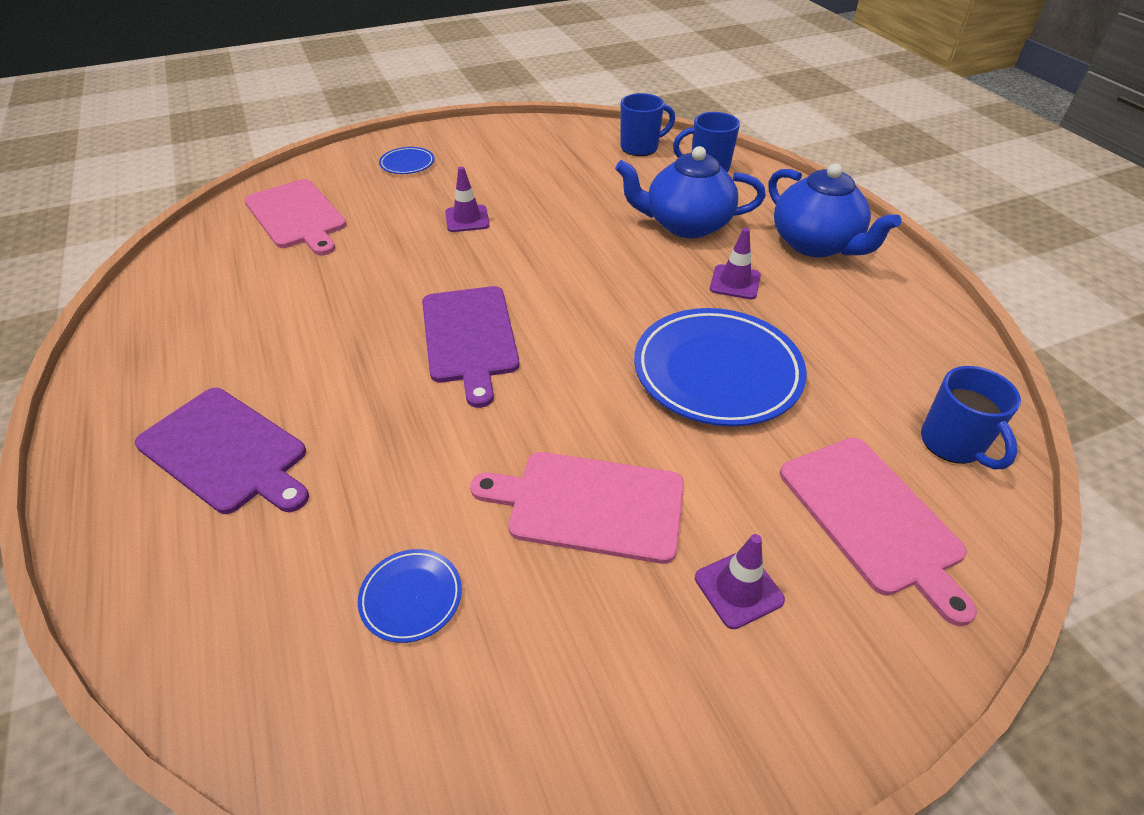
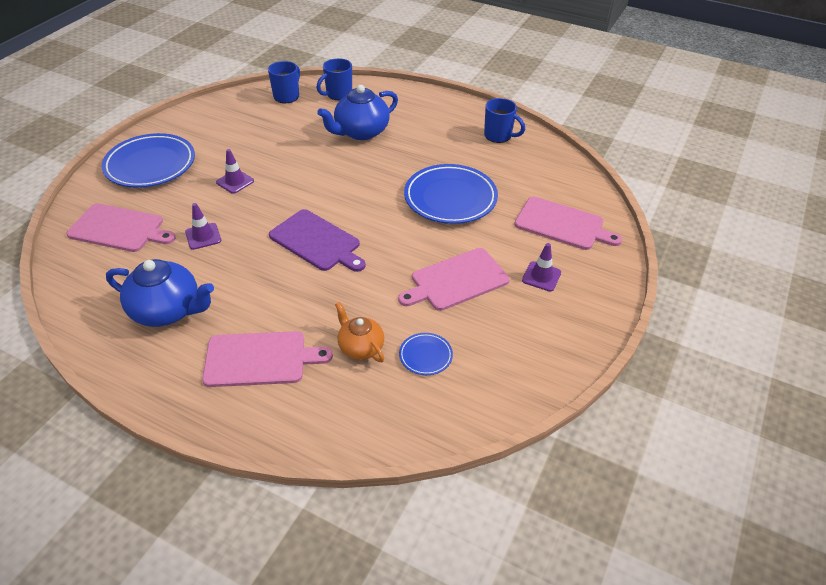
camera: 40 degrees left, 0 degrees up
purple cutting board [135,388,309,514] -> pink cutting board [202,331,333,387]
blue plate [379,147,435,174] -> blue plate [102,133,195,188], size x2.17
purple traffic cone [710,228,761,299] -> purple traffic cone moved to [185,203,221,250]
blue teapot [769,163,901,257] -> blue teapot moved to [106,259,214,327]
blue mug [921,366,1021,469] -> blue mug moved to [484,98,525,143]
none -> orange teapot [335,302,384,362]

